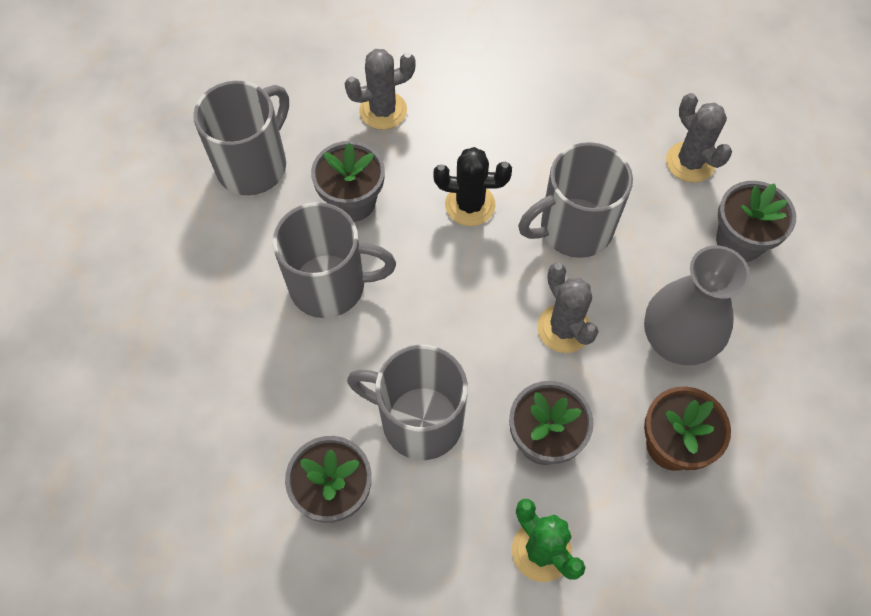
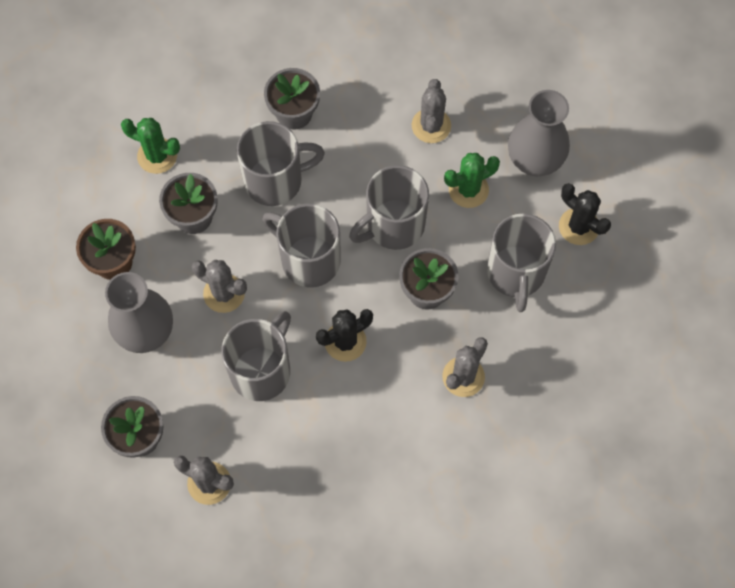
camera: 145 degrees right, 5 degrees up
none -> grey mug [263,204,341,288]
none -> grey cactus [412,79,451,143]
none -> green cactus [444,153,500,208]
none -> grey vase [508,90,570,176]
none -> black cactus [559,183,611,245]

